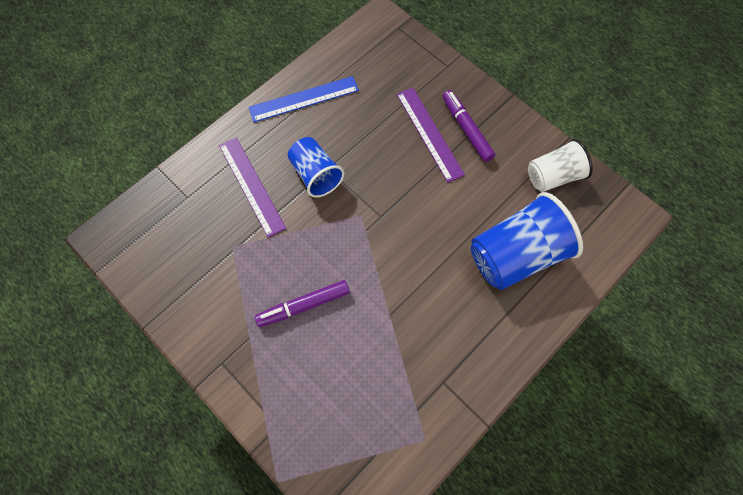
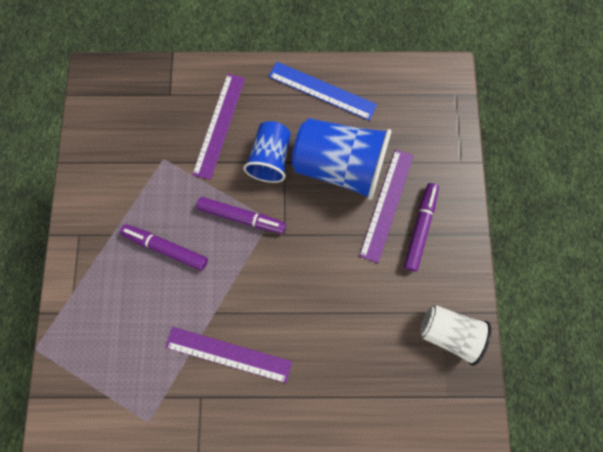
camera: 45 degrees right, 10 degrees up
blue cup [471,192,583,290] -> blue cup moved to [292,118,391,200]
none -> purple ruler [165,327,292,383]
none -> purple marker [197,197,286,234]

